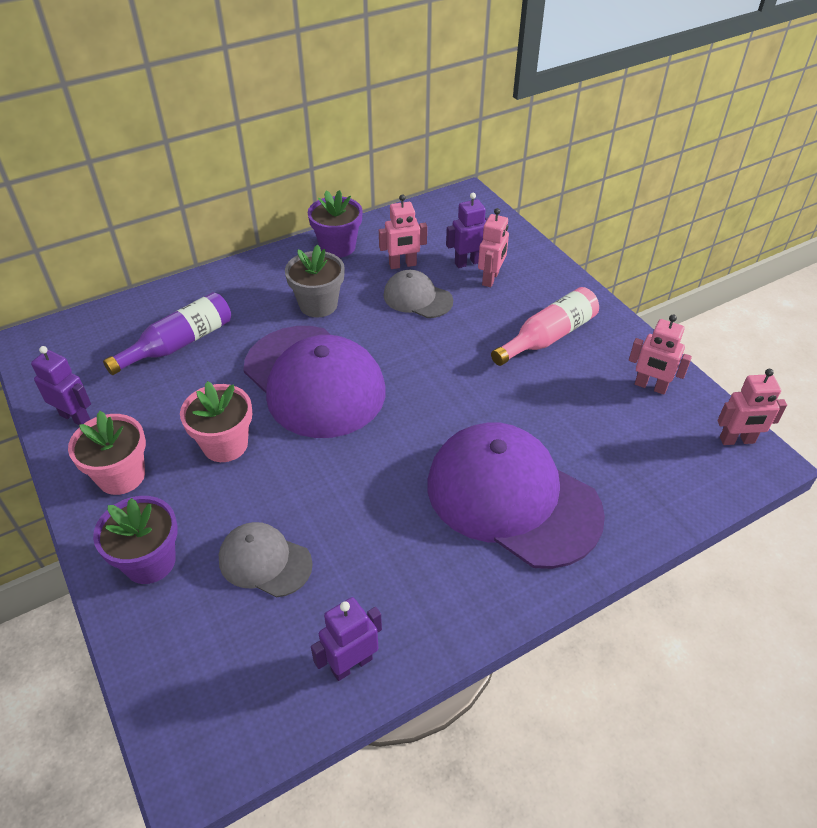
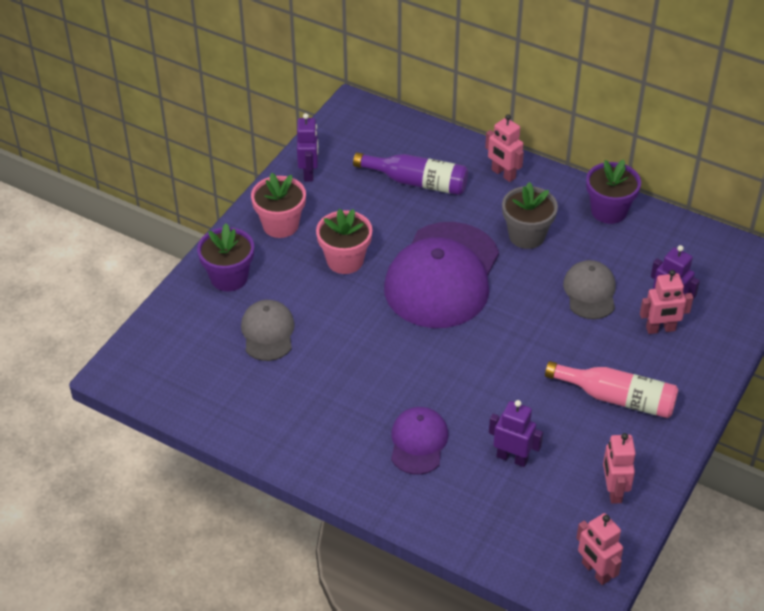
camera: 60 degrees right, 0 degrees up
purple robot [311,597,382,681] -> purple robot moved to [489,400,543,467]
pink robot [379,194,427,269] -> pink robot moved to [485,114,524,182]
purple cap [428,422,605,569] -> purple cap [391,407,448,475], size x0.50

